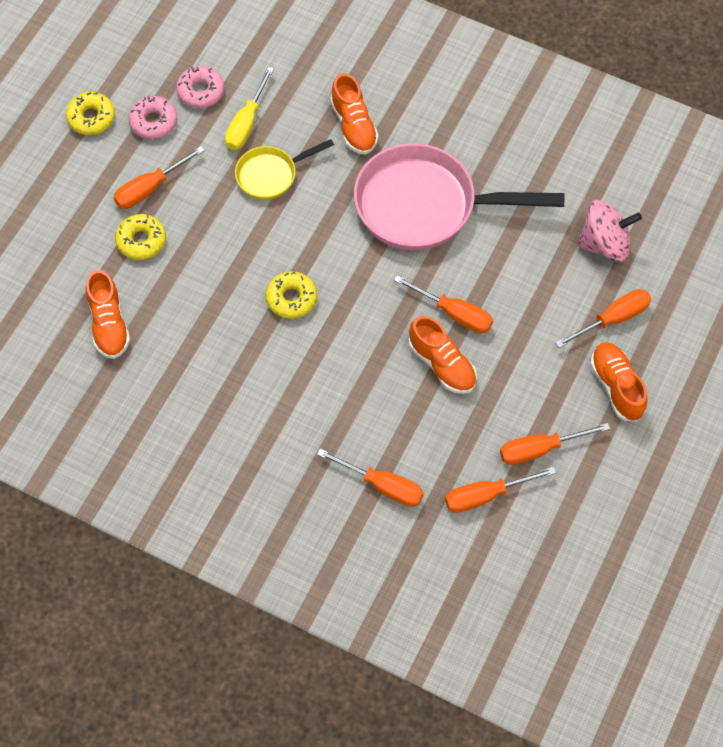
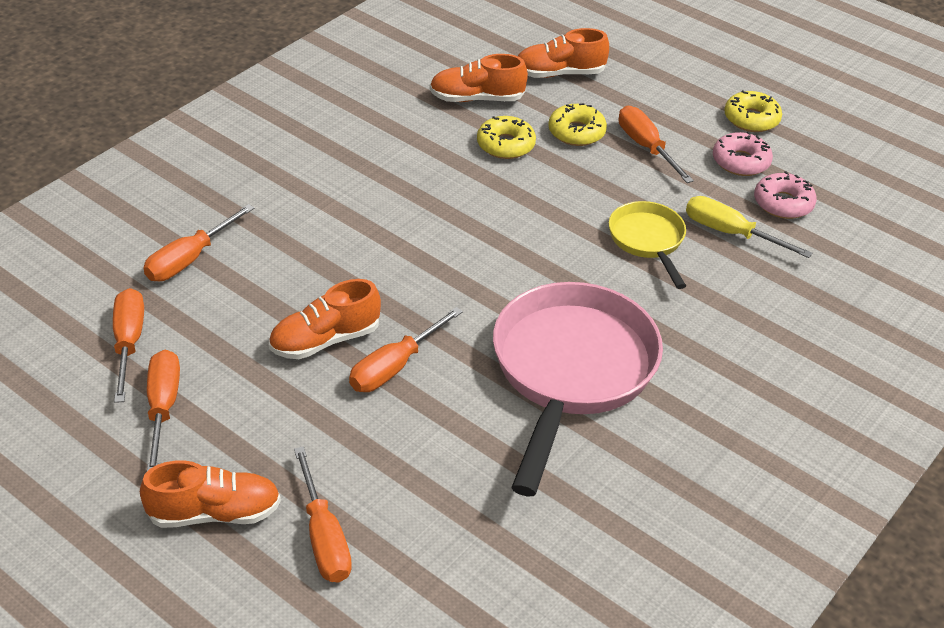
camera: 100 degrees right, 20 degrees down
yellow donut [266,271,317,319] -> yellow donut moved to [477,116,536,159]
orange shoe [330,73,379,155] -> orange shoe moved to [518,28,609,78]
pink spinning top [577,200,642,262] -> none

